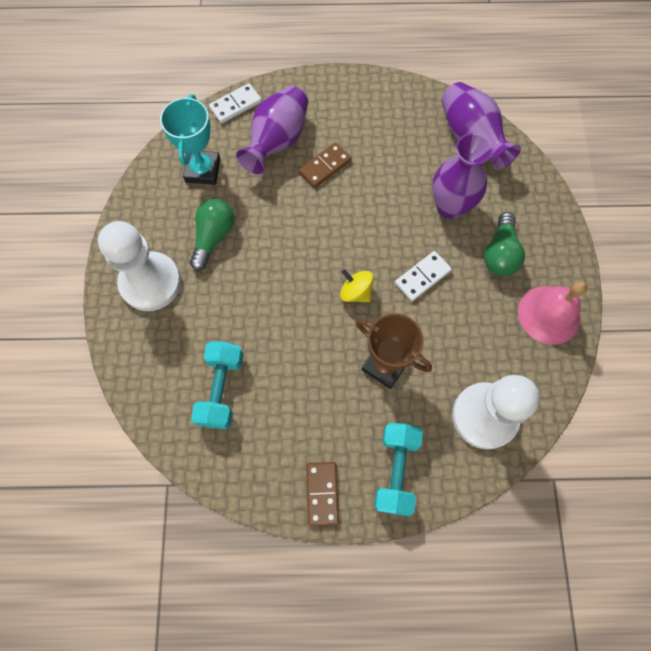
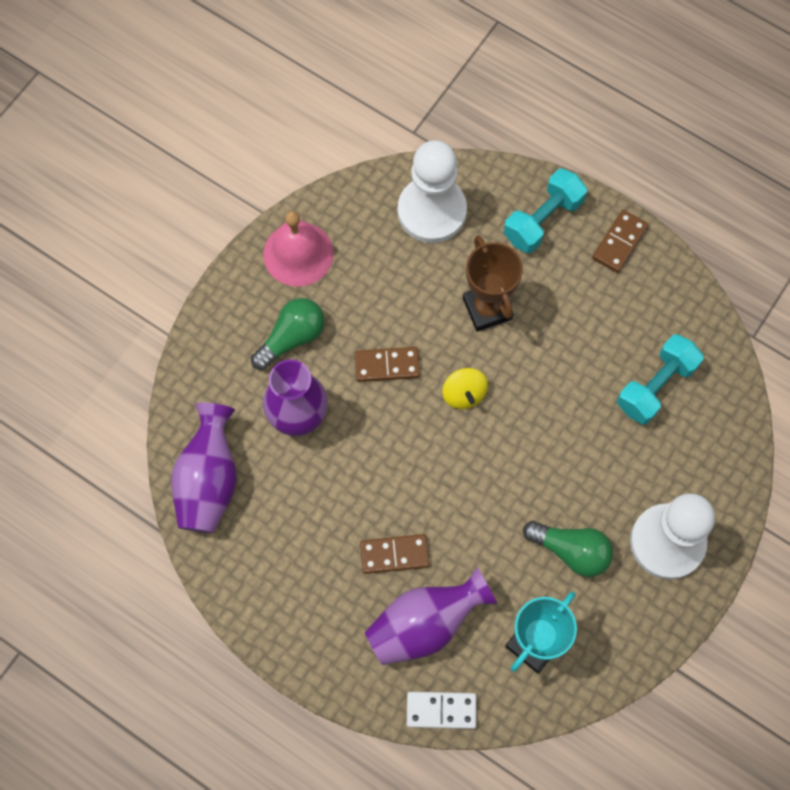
camera: 145 degrees left, 0 degrees up
green light bulb [190,199,234,271] -> green light bulb turned 120 degrees counterclockwise [523,521,613,577]
white domino [395,251,452,301] -> brown domino [354,347,420,382]

